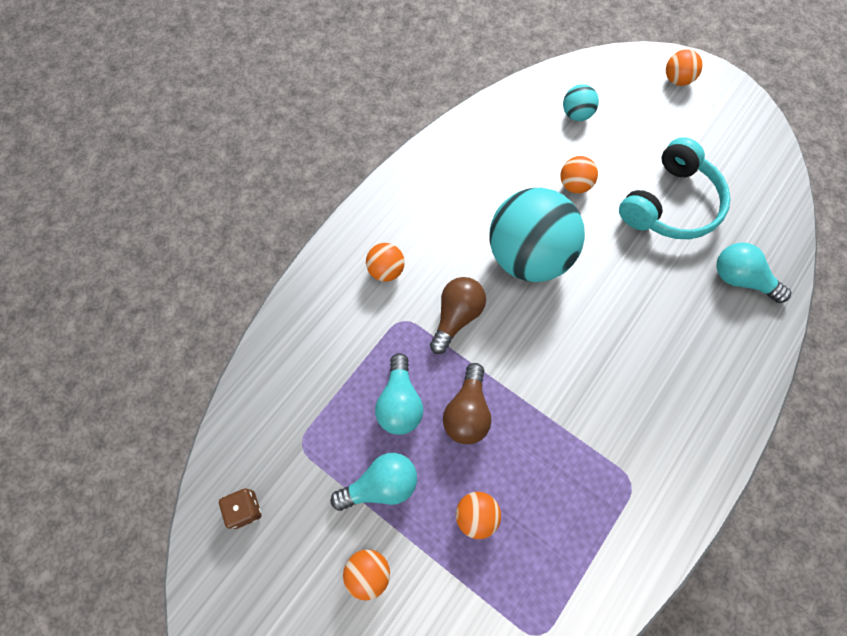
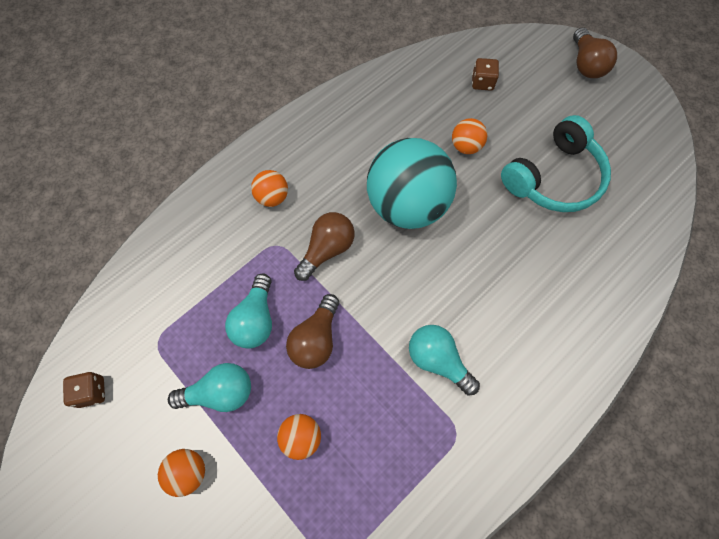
camera: 10 degrees right, 0 degrees up
turquoise ball [563,84,599,121] -> brown dice [472,58,499,91]
orange ball [666,49,703,86] -> brown light bulb [573,28,617,78]
turquoise light bulb [716,243,792,303] -> turquoise light bulb moved to [409,325,480,396]

